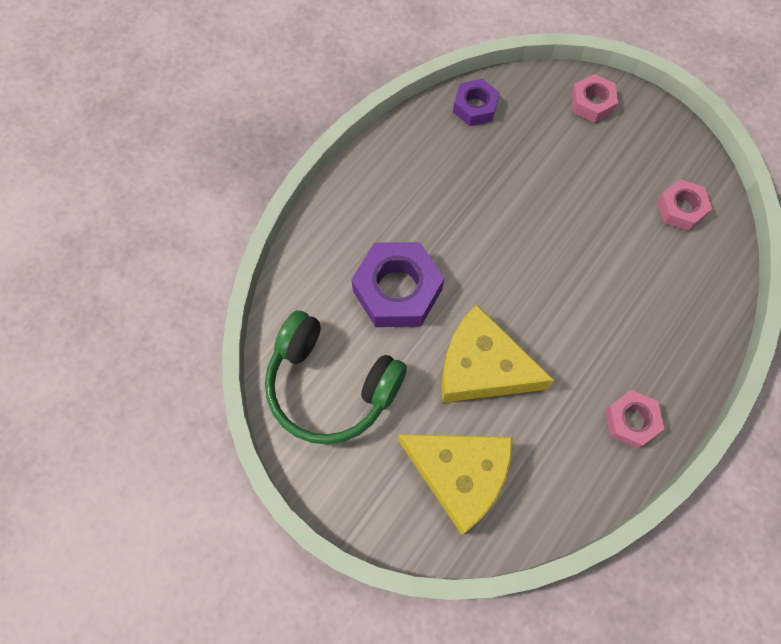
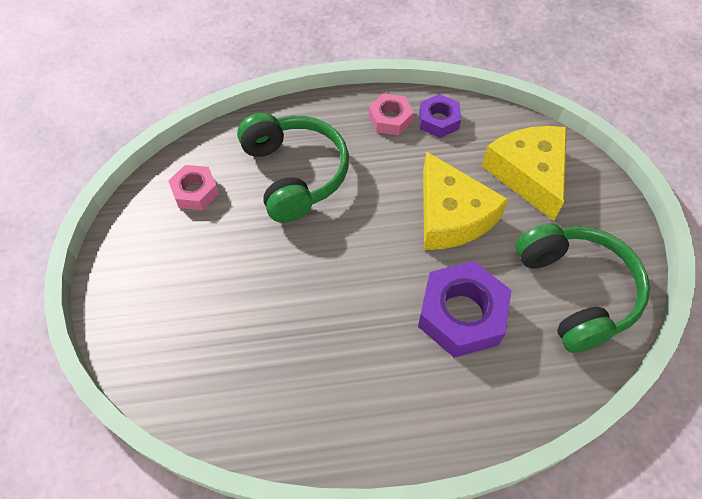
camera: 135 degrees left, 10 degrees down
purple nut [453,79,500,126] -> purple nut moved to [419,94,461,138]
pink nut [571,74,618,123] -> none
none -> green headphones [237,113,349,223]

